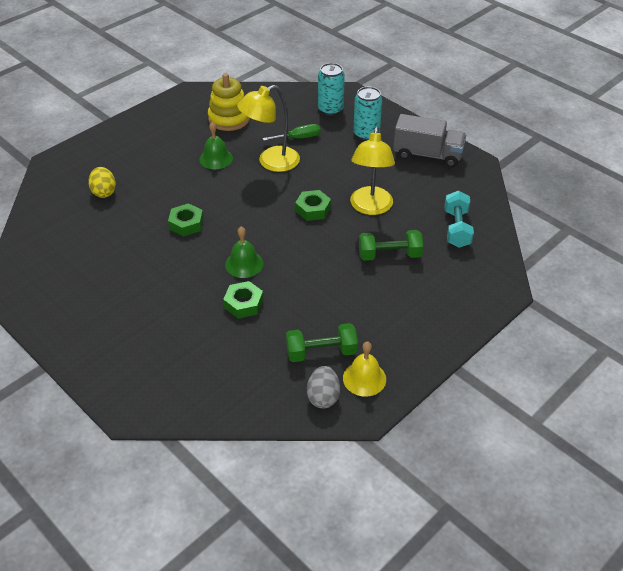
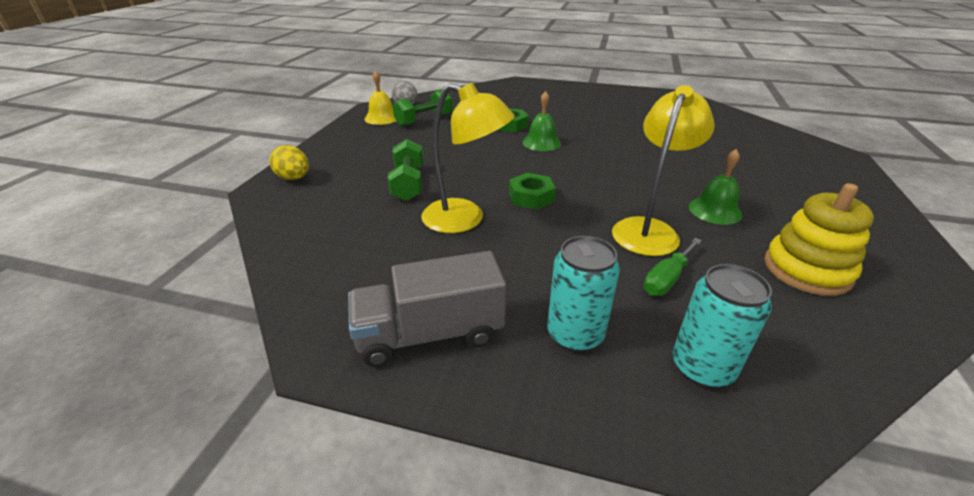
camera: 150 degrees right, 10 degrees down
yellow egg [88,167,116,198] -> yellow egg moved to [269,145,309,180]
green nut [168,203,204,237] -> none
yellow lamp [350,127,395,215] -> yellow lamp turned 135 degrees clockwise [421,83,515,233]
green dumbbell [359,230,423,261] -> green dumbbell turned 60 degrees counterclockwise [388,139,423,201]
turquoise dumbbell [444,191,474,248] -> none

